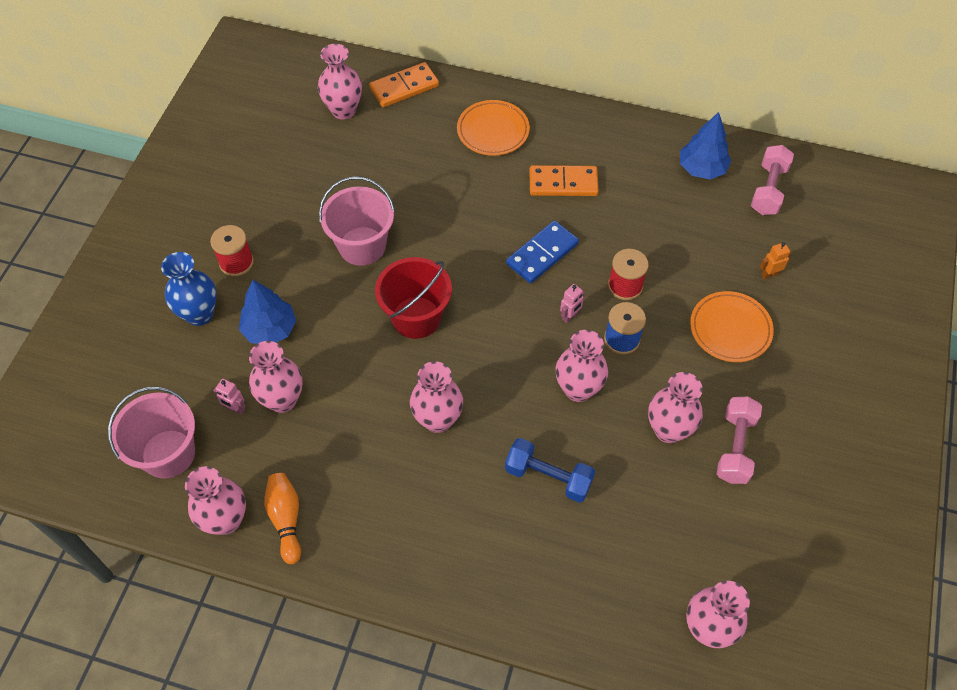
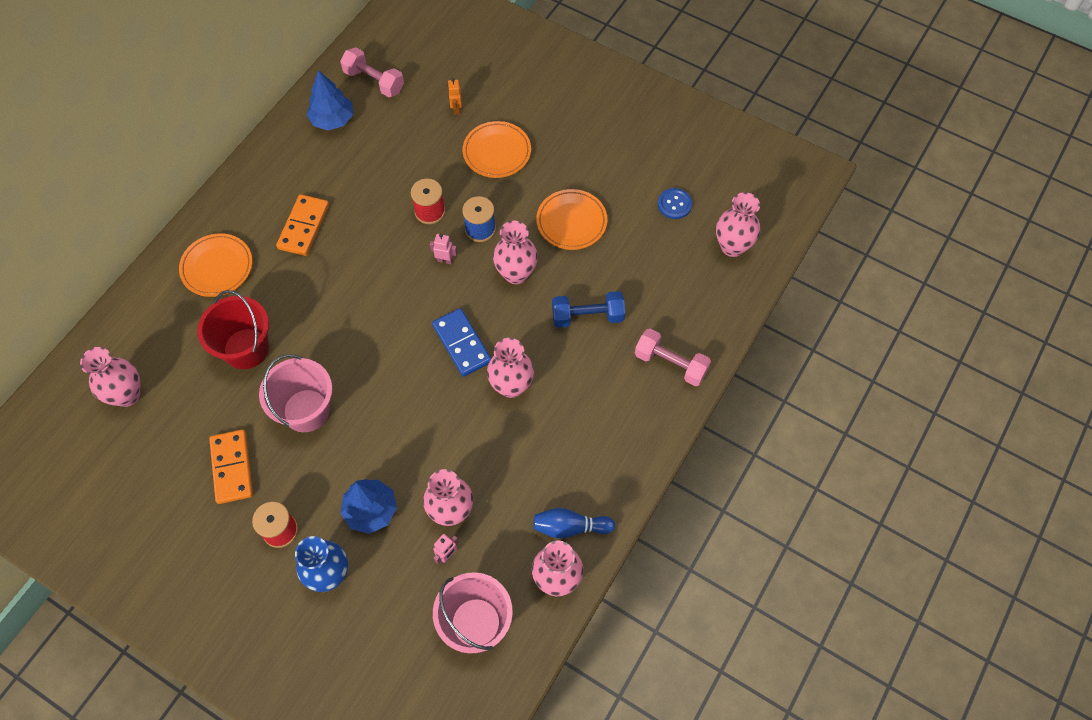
camera: 75 degrees left, 5 degrees up
orange bowling pin [264,473,301,564] -> blue bowling pin [533,508,615,538]
orange domino [369,62,439,107] -> orange domino moved to [209,430,253,504]
red bucket [375,257,452,339] -> red bucket moved to [197,290,269,369]
blue dumbbell [505,438,595,503] -> blue dumbbell turned 45 degrees clockwise [552,291,625,328]
blue domino [506,221,579,283] -> blue domino moved to [432,308,491,377]
pink robot [560,284,585,323] -> pink robot turned 45 degrees counterclockwise [430,234,457,264]
pink vase [648,372,703,443] -> orange plate [536,189,607,250]
pink dumbbell [717,397,762,484] -> pink dumbbell moved to [635,329,711,386]
none -> blue button [658,188,692,219]

